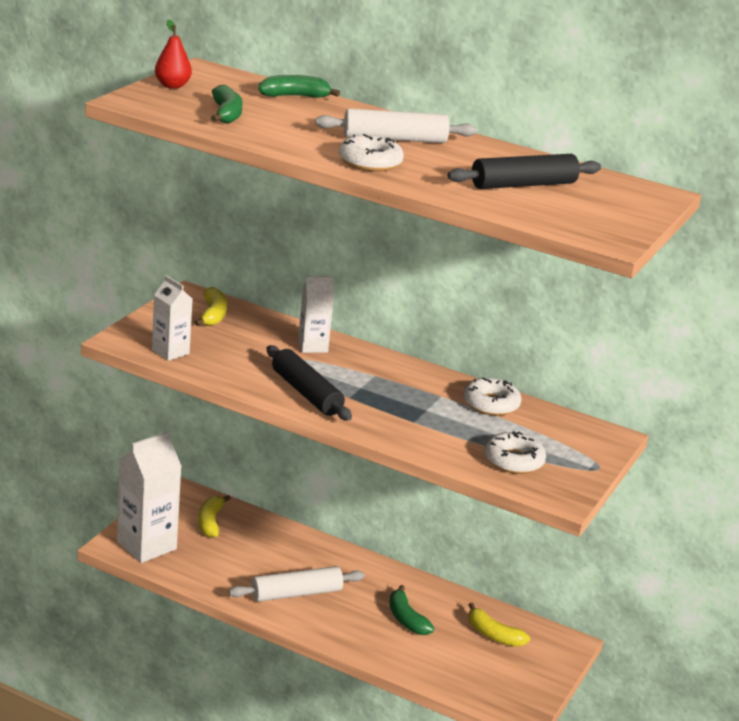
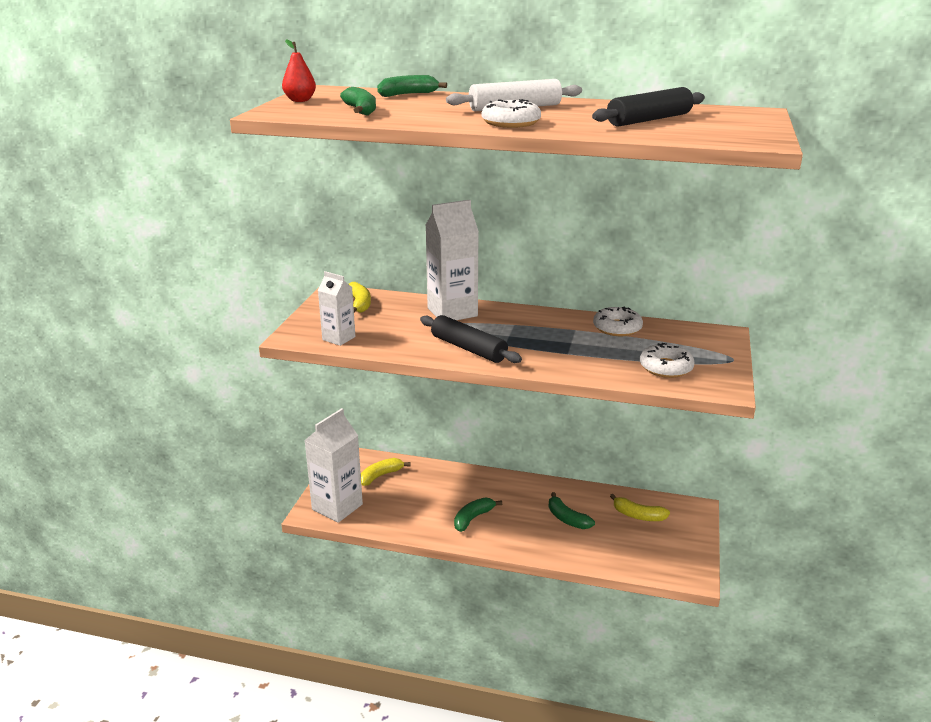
camera: 10 degrees left, 0 degrees up
yellow banana [198,495,231,538] -> yellow banana turned 60 degrees clockwise [361,458,411,486]
white rolling pin [228,566,365,602] -> green banana [454,498,502,532]
white carton [298,276,334,353] -> white carton [426,200,479,320], size x1.74

